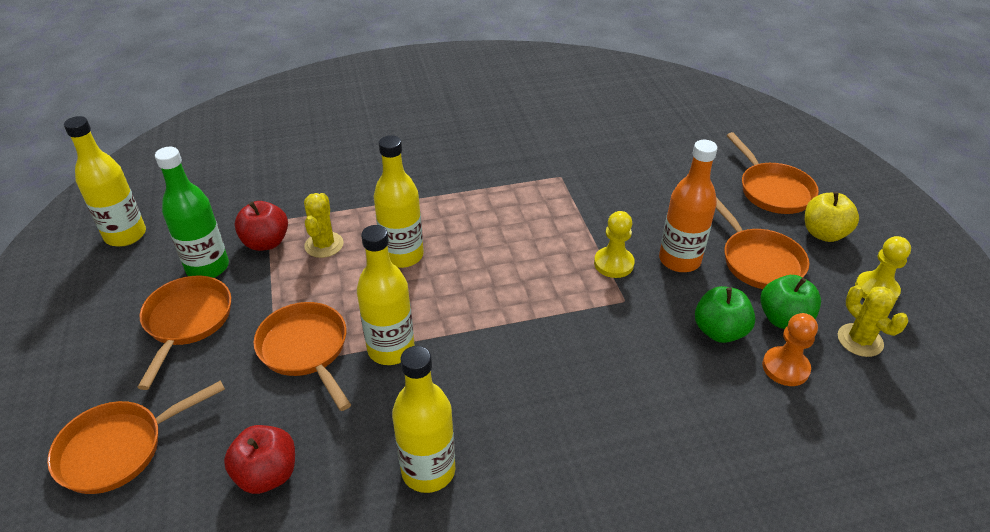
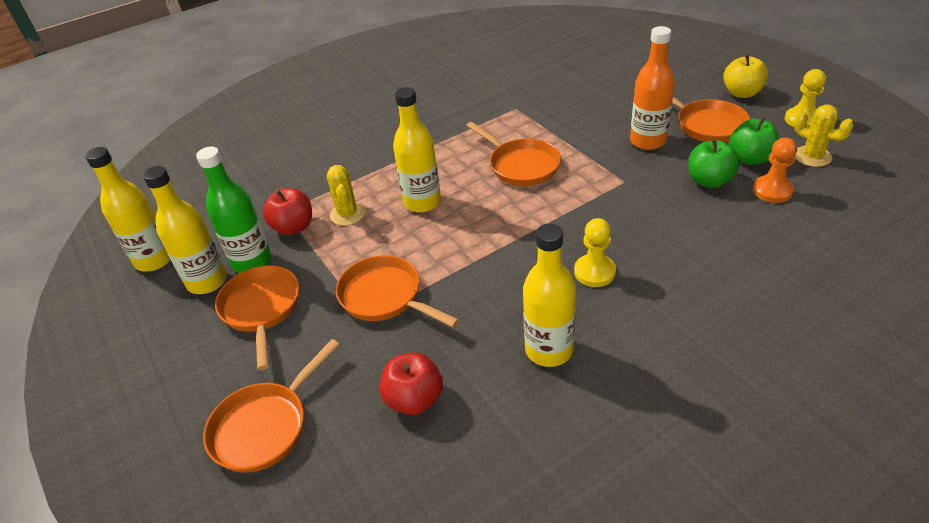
camera: 15 degrees left, 0 degrees up
yellow bottle [357,225,415,365] -> yellow bottle moved to [143,166,227,294]
yellow pawn [594,211,635,278] -> yellow pawn moved to [574,218,616,287]
orange pan [727,132,819,214] -> orange pan moved to [466,122,561,186]

